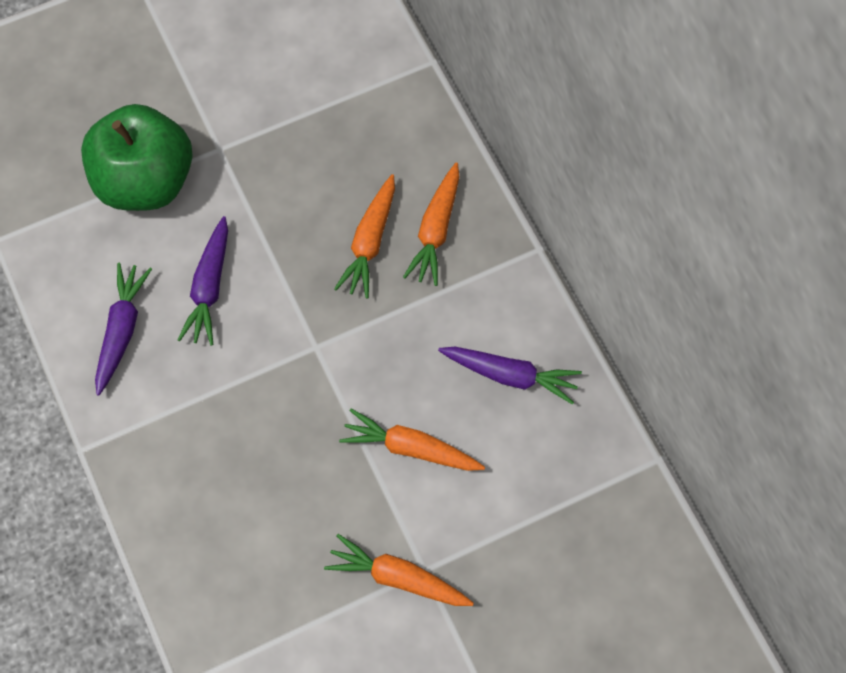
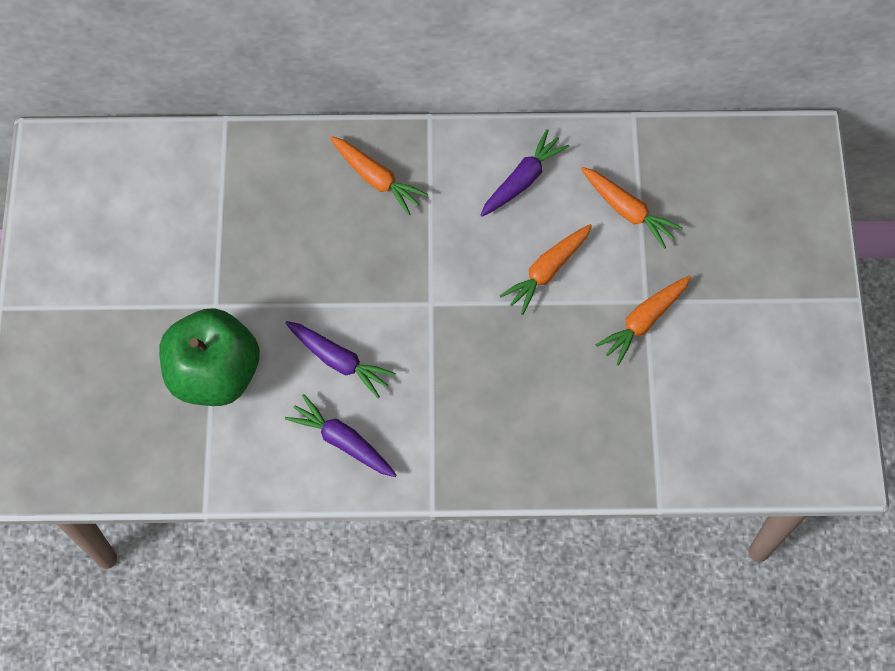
camera: 65 degrees left, 0 degrees up
orange carrot [334,174,395,299] -> orange carrot moved to [581,167,683,249]

